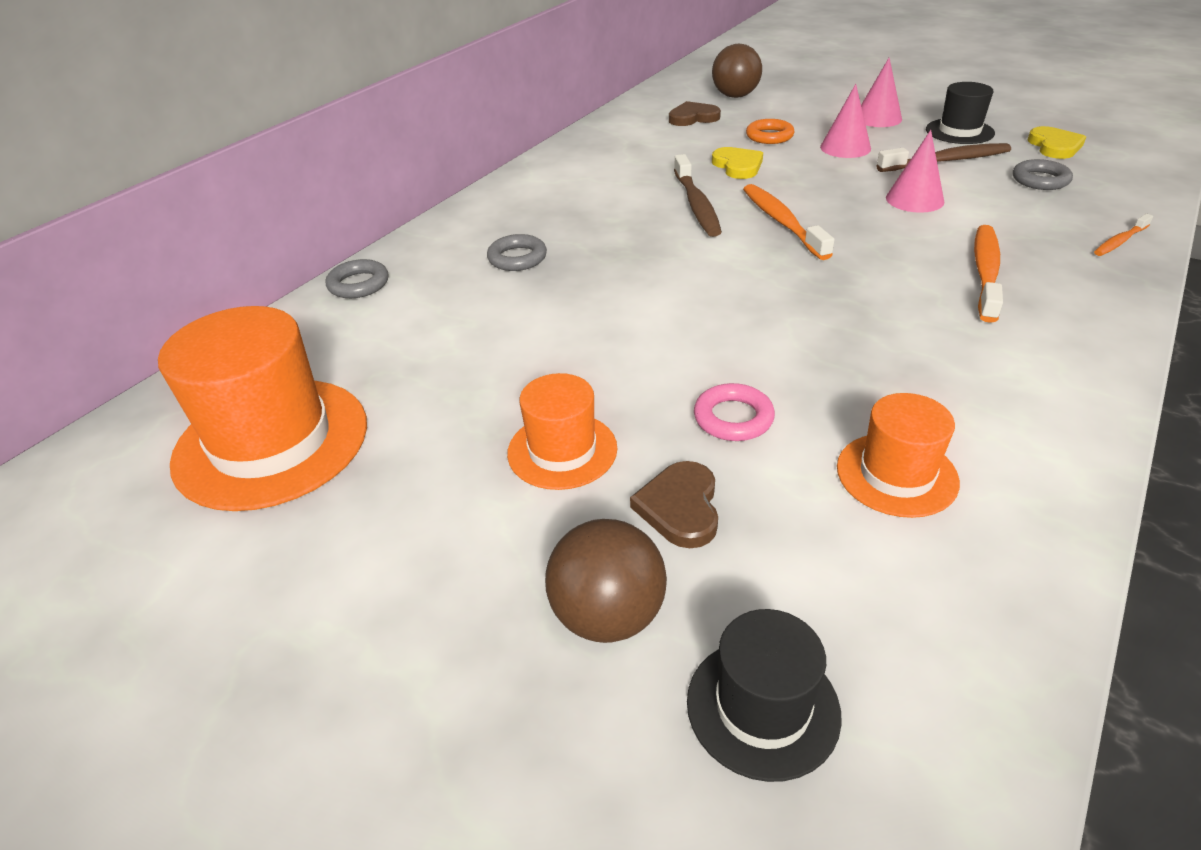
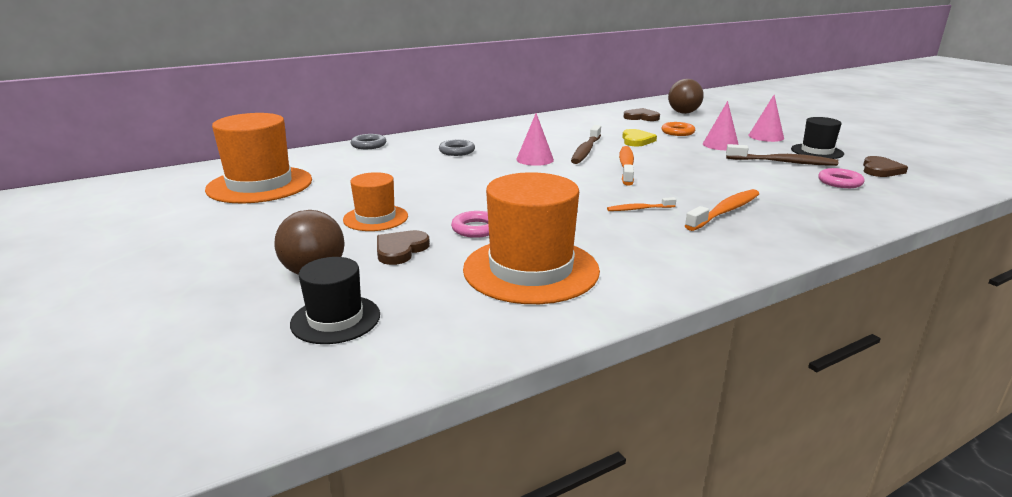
camera: 25 degrees right, 15 degrees down
orange hat [837,393,960,518] -> orange hat [463,172,600,304], size x1.79
pink cone [886,130,944,213] -> pink cone moved to [516,113,554,166]
grey ring [1013,159,1073,190] -> pink ring [818,168,865,188]
yellow heart [1027,126,1086,159] -> brown heart [863,156,908,177]
orange toothbrush [1094,214,1153,256] -> orange toothbrush moved to [607,197,676,211]

